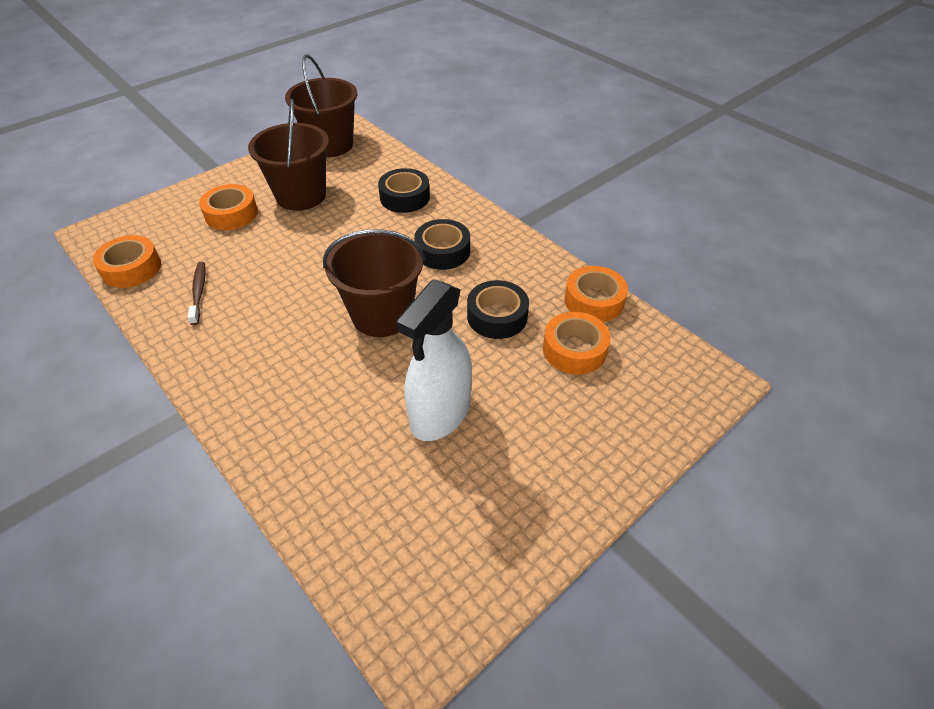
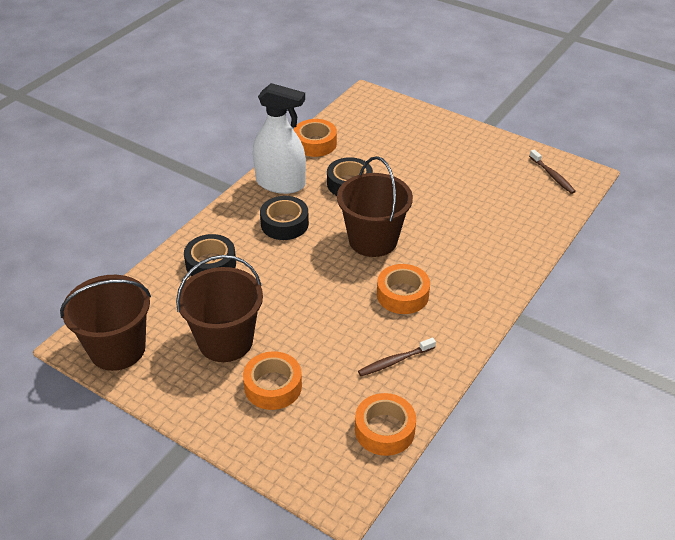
camera: 105 degrees left, 5 degrees down
white spray bottle [396,279,472,441] -> white spray bottle moved to [253,83,306,194]
orange tape [543,312,611,374] -> orange tape moved to [377,264,430,314]
none -> brown toothbrush [529,149,576,194]

